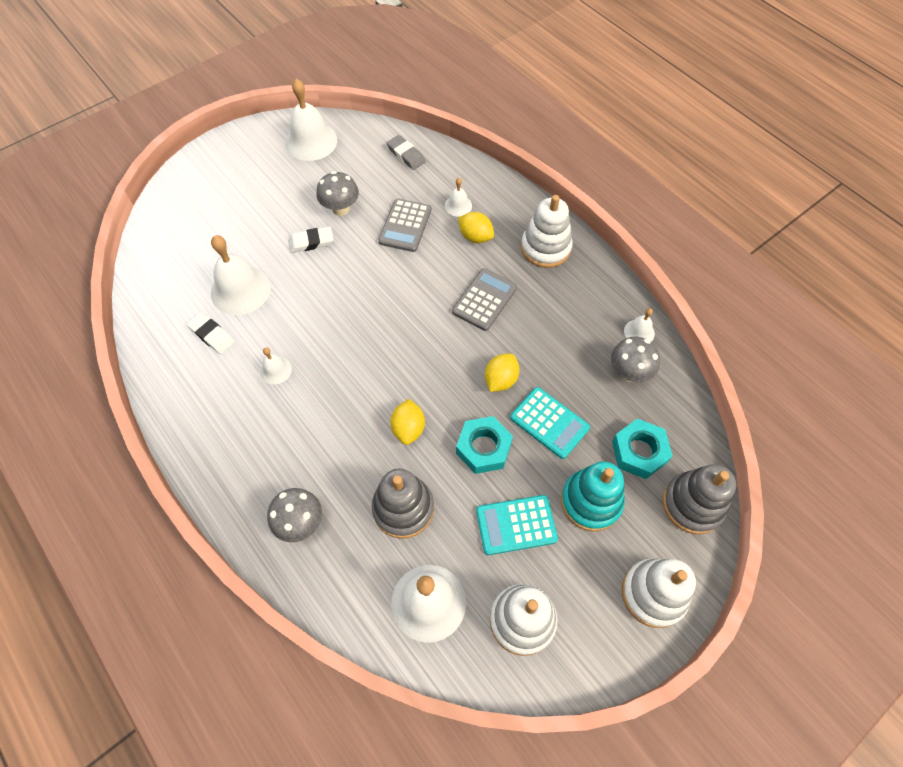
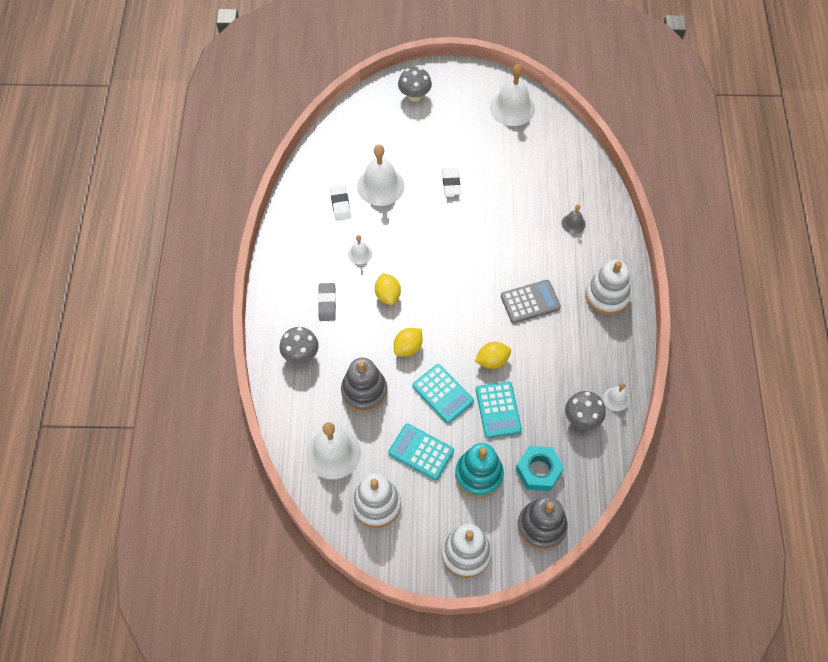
camera: 40 degrees right, 0 degrees up
white eraser [288,227,333,253] -> white eraser turned 60 degrees clockwise [442,168,461,195]
grey mushroom [317,171,359,216] -> grey mushroom moved to [398,67,432,102]
grey calculator [378,198,431,252] -> none
grey eraser [387,135,426,170] -> grey eraser moved to [318,283,336,321]
white bell [445,178,472,217] -> grey bell [562,204,586,234]
turquoise nut [456,416,513,474] -> turquoise calculator [412,364,474,423]
yellow lemon [458,212,494,243] -> yellow lemon moved to [375,273,401,305]

